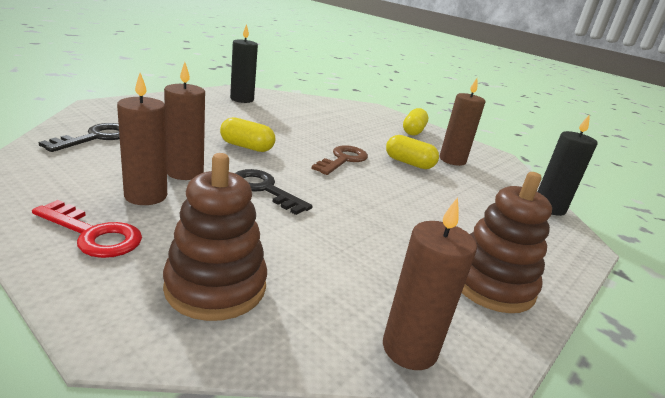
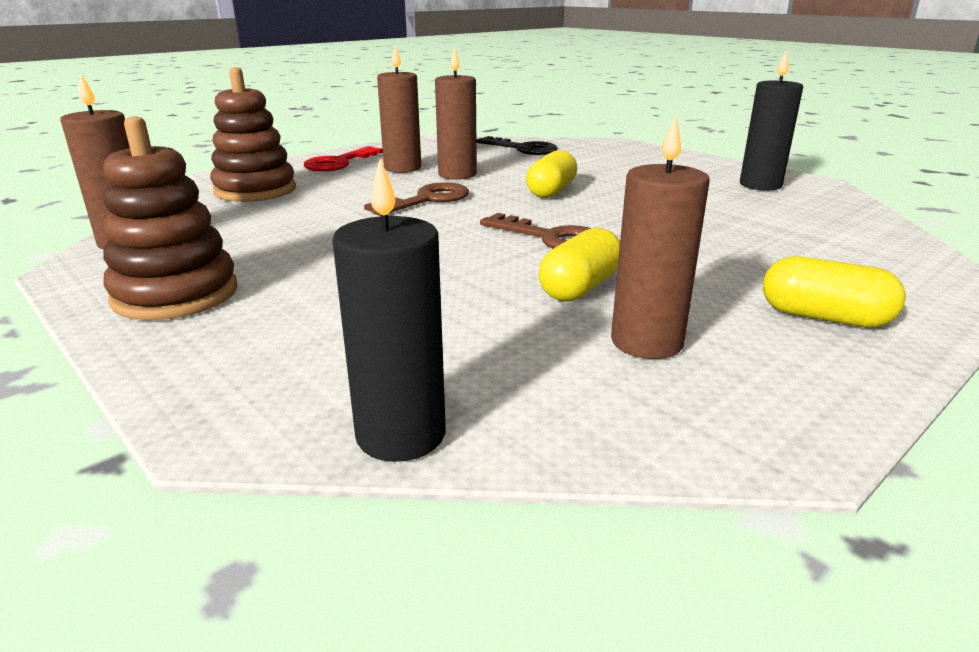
camera: 100 degrees right, 0 degrees up
black key [235,169,313,215] -> brown key [364,182,469,216]

